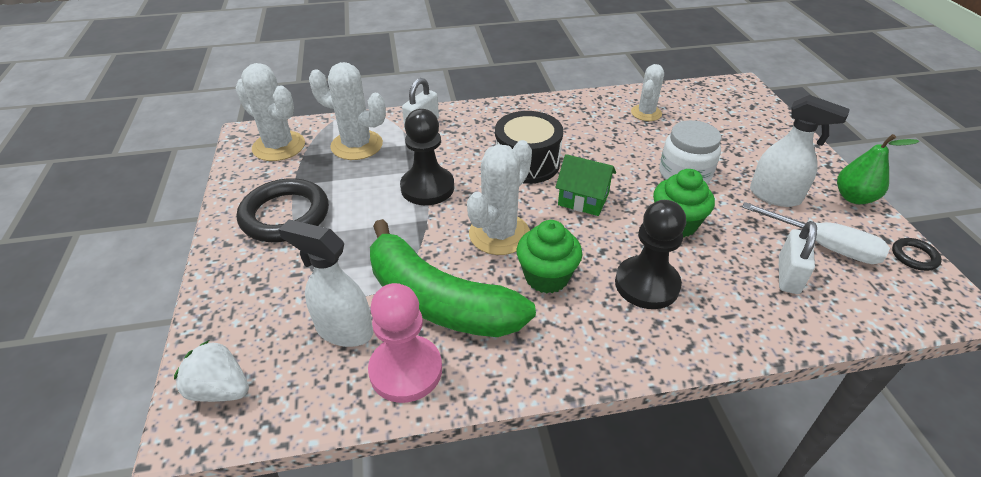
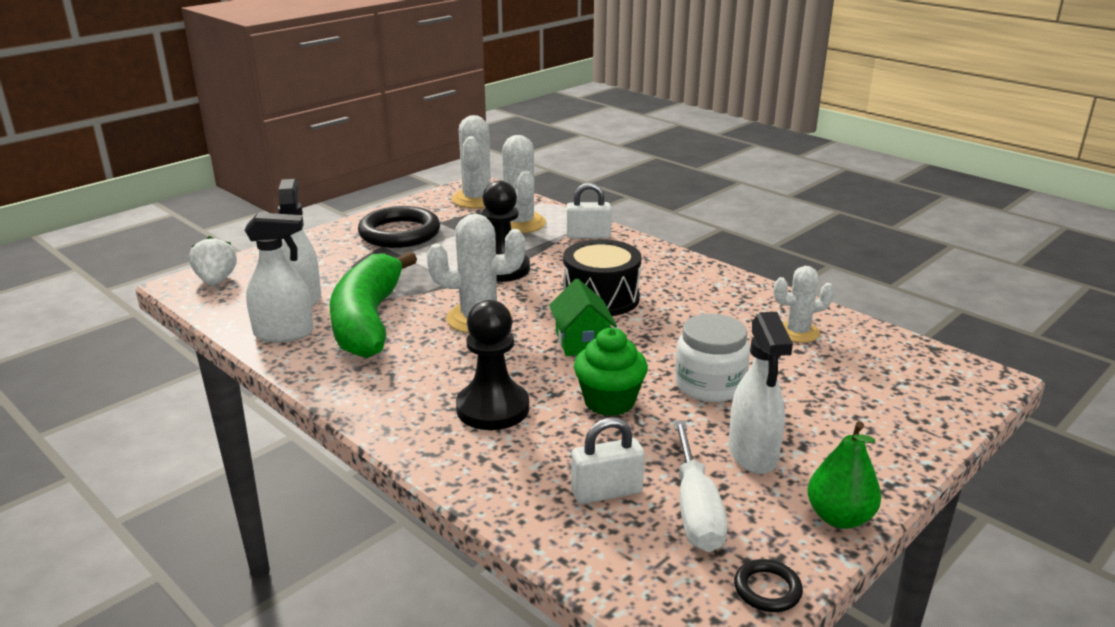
camera: 55 degrees right, 15 degrees down
pink pawn [368,283,442,403] -> white spray bottle [245,213,314,342]
green cupcake [517,220,582,293] -> none

